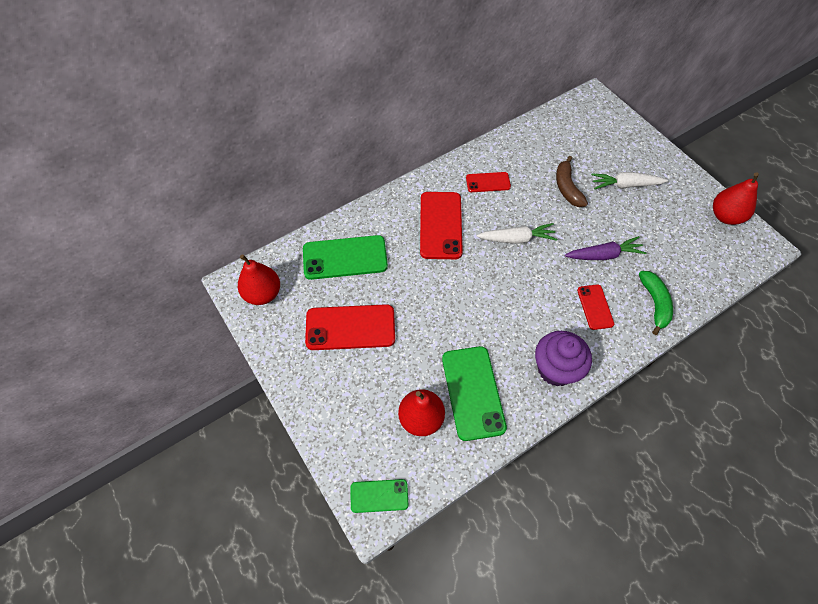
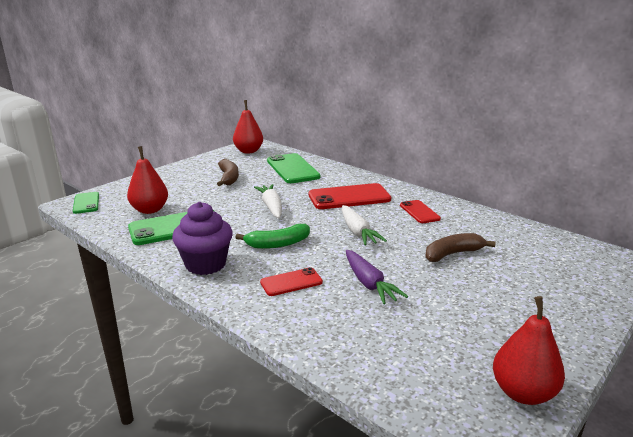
camera: 75 degrees right, 35 degrees down
red phone [305,304,395,350] -> brown banana [217,159,239,186]
white carrot [591,172,668,189] -> white carrot moved to [254,184,282,218]
green banana [639,271,673,335] -> green banana moved to [235,224,310,249]

